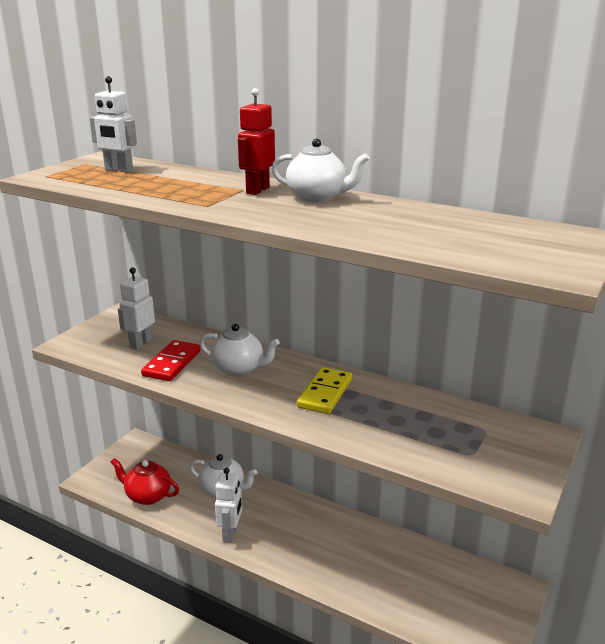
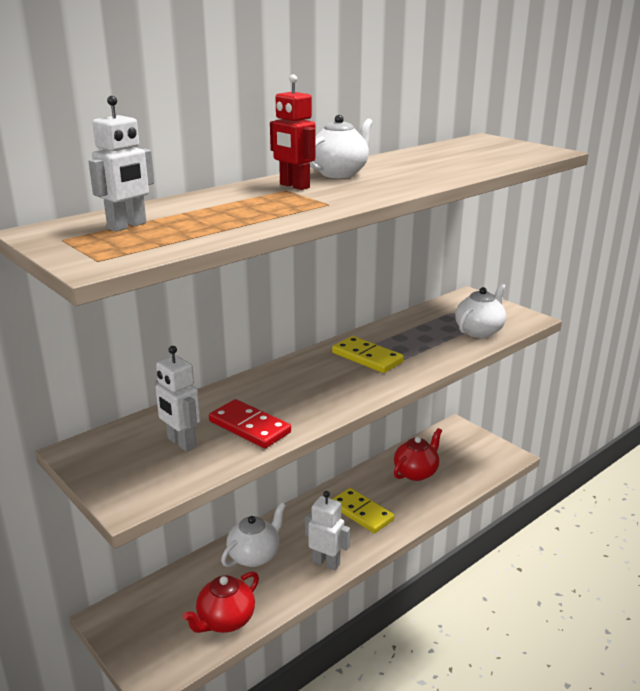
camera: 70 degrees left, 0 degrees up
white teapot [199,324,280,376] -> white teapot moved to [455,283,506,338]
none -> yellow domino [332,488,394,533]
none -> red teapot [394,428,442,481]

